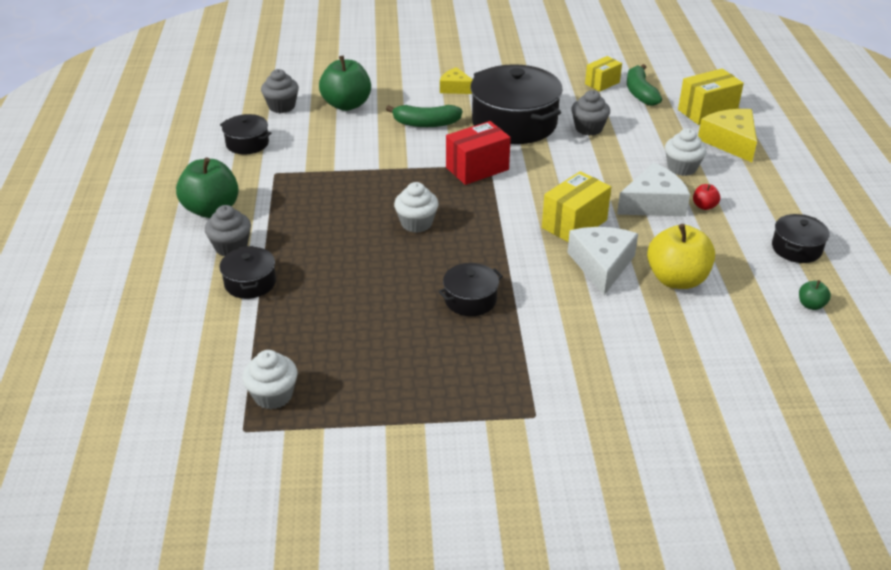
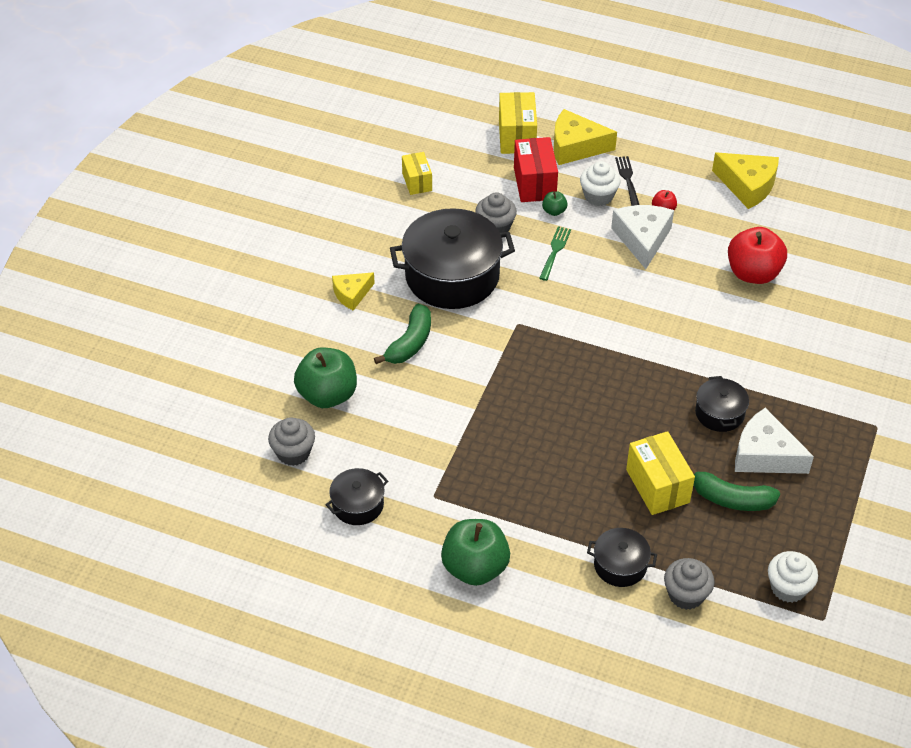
camera: 65 degrees left, 10 degrees up
grey cupcake [205,205,251,256] -> grey cupcake moved to [664,558,715,610]
white cupcake [394,182,439,233] -> none
red box [446,121,511,185] -> red box moved to [514,137,558,202]
yellow box [542,171,611,242] -> yellow box moved to [626,431,695,515]
white cheese [567,227,638,295] -> white cheese moved to [735,408,814,474]
green banana [627,64,662,106] -> green banana moved to [689,464,780,511]
yellow apple [647,224,715,289] -> red apple [728,227,787,284]
black pot [772,214,830,263] -> yellow cheese [712,152,779,209]
green apple [799,280,831,310] -> green apple moved to [542,191,568,216]
none -> green fork [539,226,571,281]
none -> black fork [615,156,639,206]

